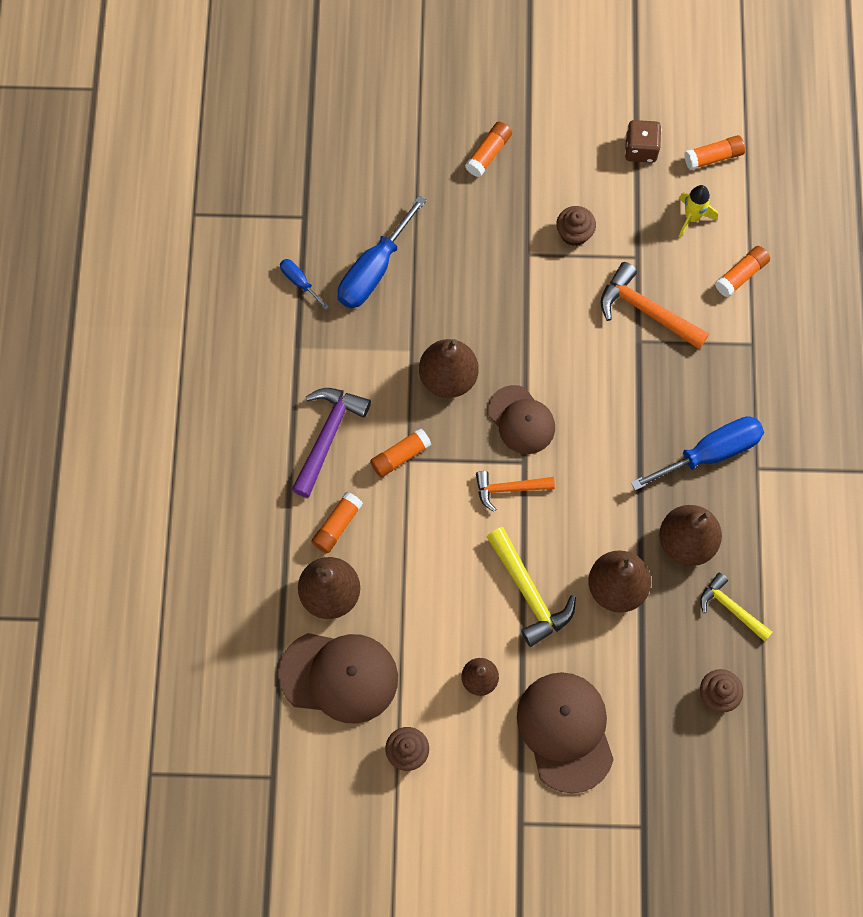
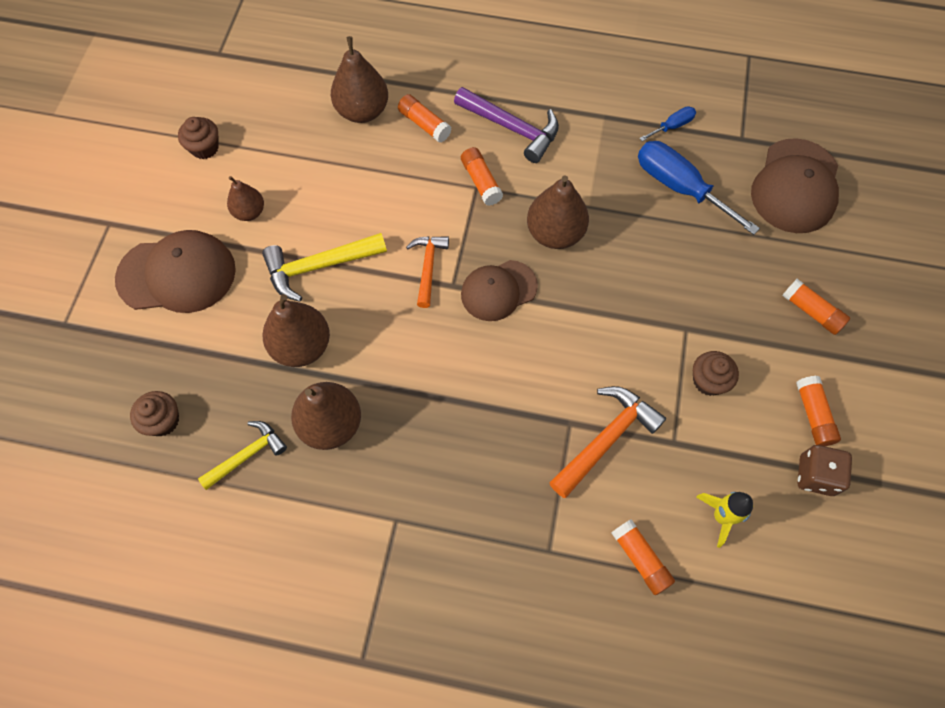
camera: 100 degrees right, 5 degrees down
brown cap [278,633,398,723] -> brown cap moved to [751,138,839,233]
blue screwdriver [631,416,764,491] -> none
orange glue stick [684,135,745,170] -> orange glue stick moved to [796,376,841,446]

